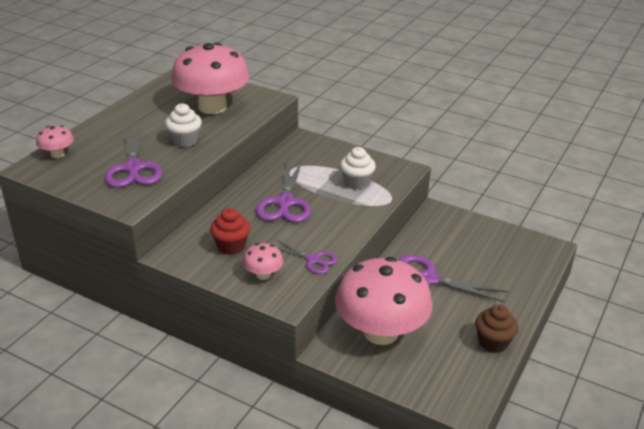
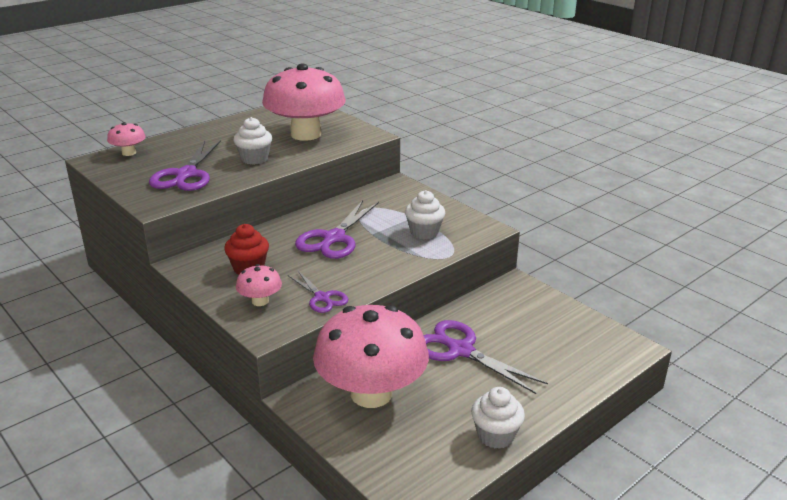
camera: 20 degrees right, 5 degrees down
brown cupcake [475,305,518,353] -> white cupcake [471,387,525,449]

